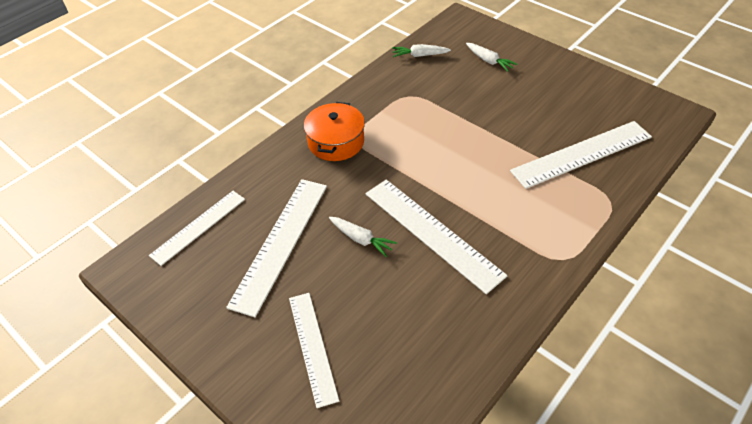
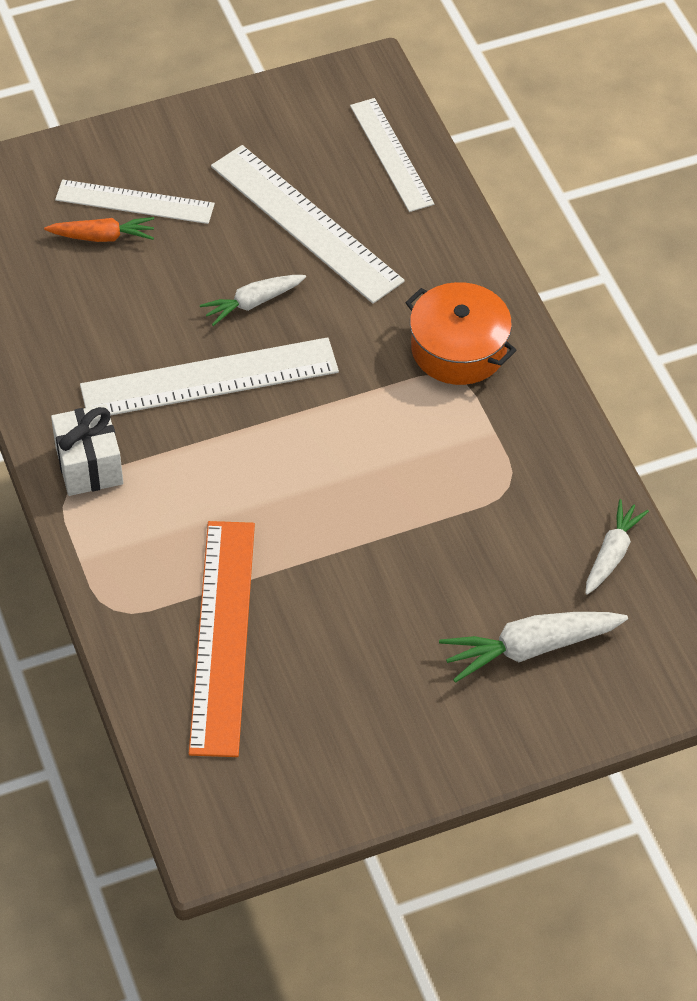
camera: 115 degrees right, 5 degrees up
white carrot [466,43,517,72] -> white carrot [439,612,628,683], size x1.55
white ruler [510,121,652,189] -> orange ruler [189,521,255,757]
none -> orange carrot [44,217,154,242]
none -> white gift [51,404,123,496]

